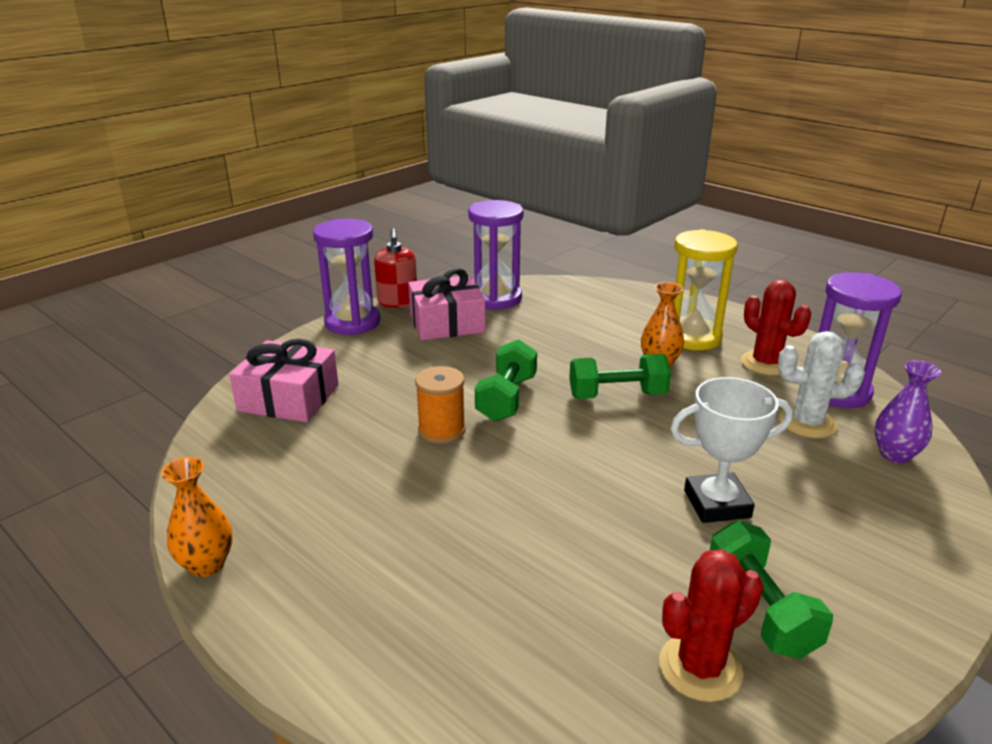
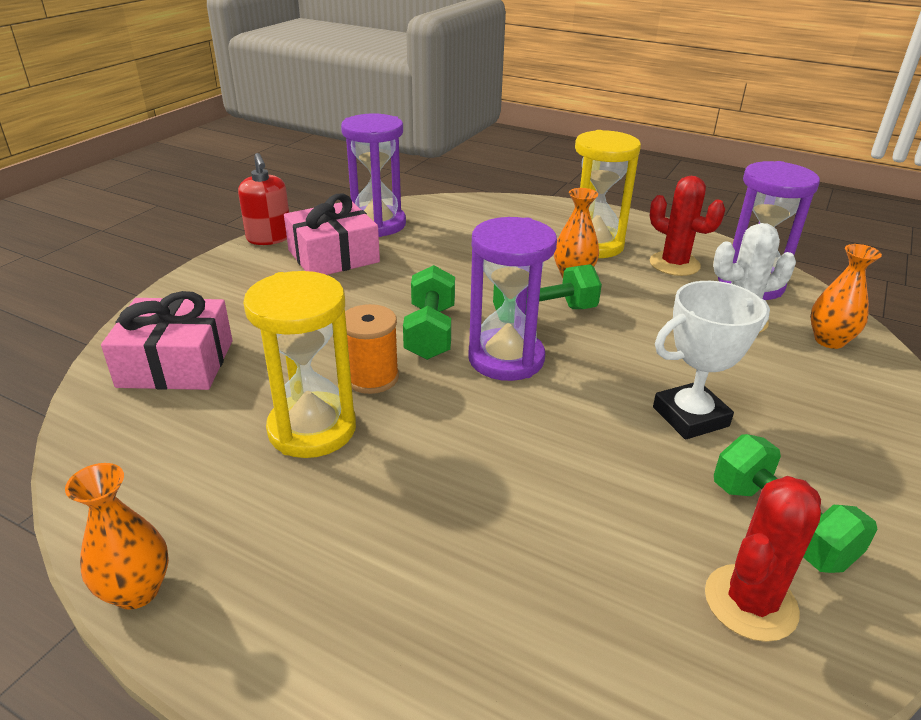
camera: 15 degrees left, 5 degrees up
purple hourglass [313,219,380,335] -> purple hourglass moved to [468,217,557,381]
purple vase [874,360,941,463] -> orange vase [810,244,882,349]
none -> yellow hourglass [243,271,356,458]

